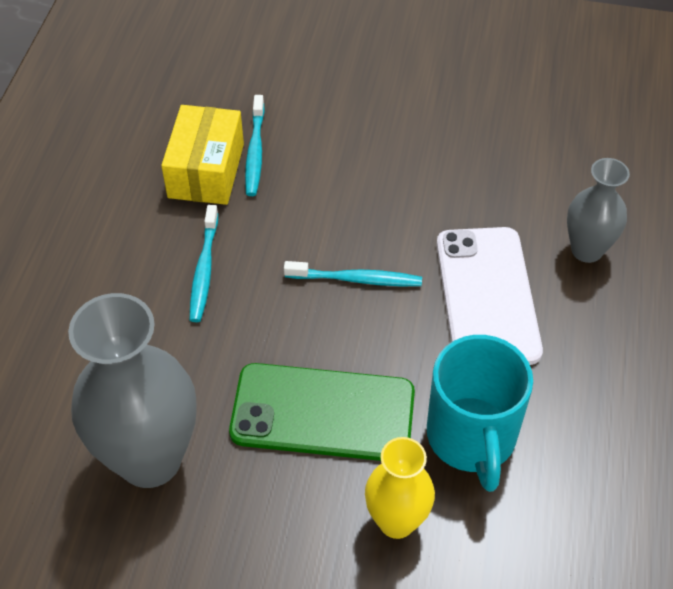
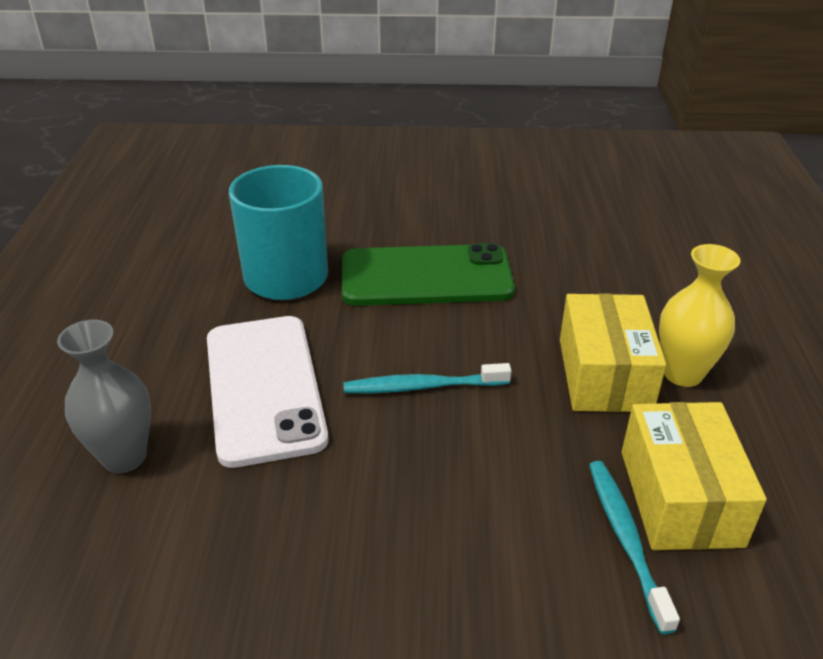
camera: 170 degrees right, 15 degrees down
grey vase [68,293,197,488] -> none
turquoise toothbrush [190,205,218,322] -> yellow box [560,293,666,412]
yellow vase [365,437,435,539] -> yellow vase moved to [659,244,741,387]

